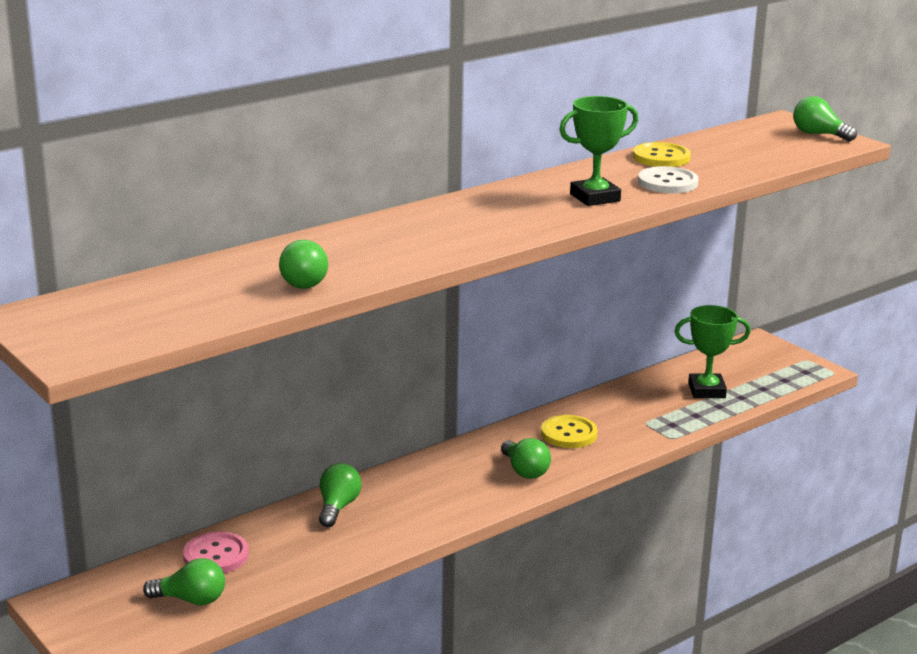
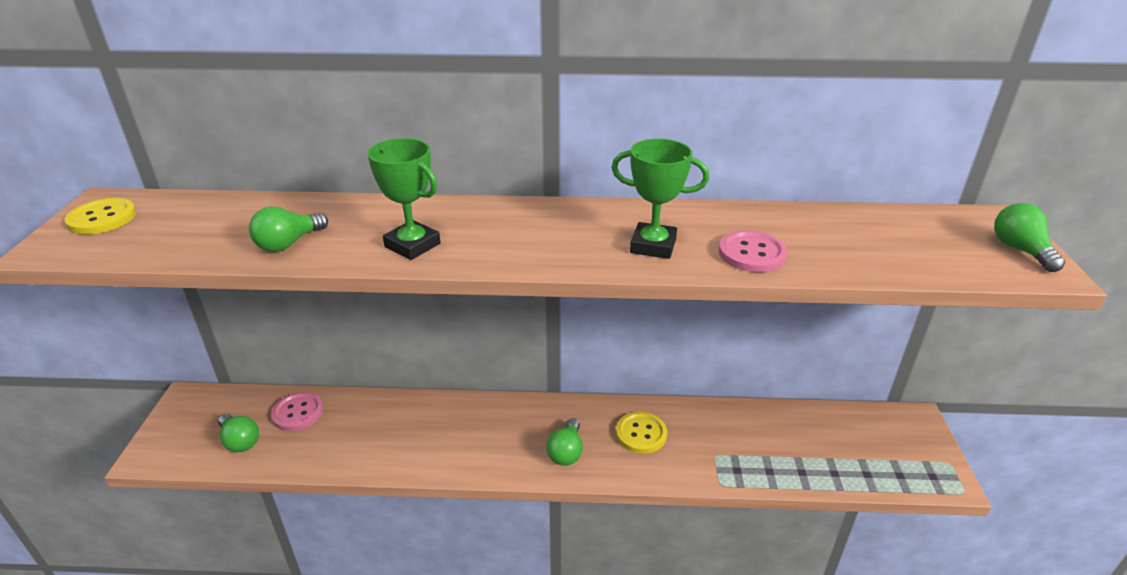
camera: 40 degrees right, 10 degrees up
green light bulb [319,463,362,527] -> none
yellow button [633,142,691,167] -> yellow button moved to [64,198,136,235]
white button [638,166,699,193] -> pink button [719,230,788,273]
green trophy [674,305,751,398] -> green trophy moved to [368,138,441,260]

